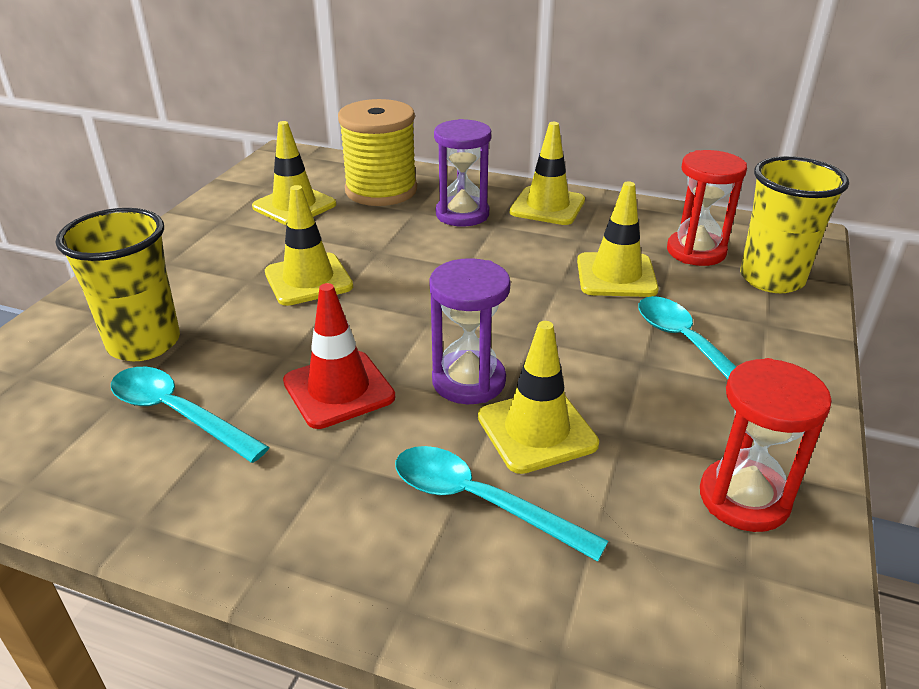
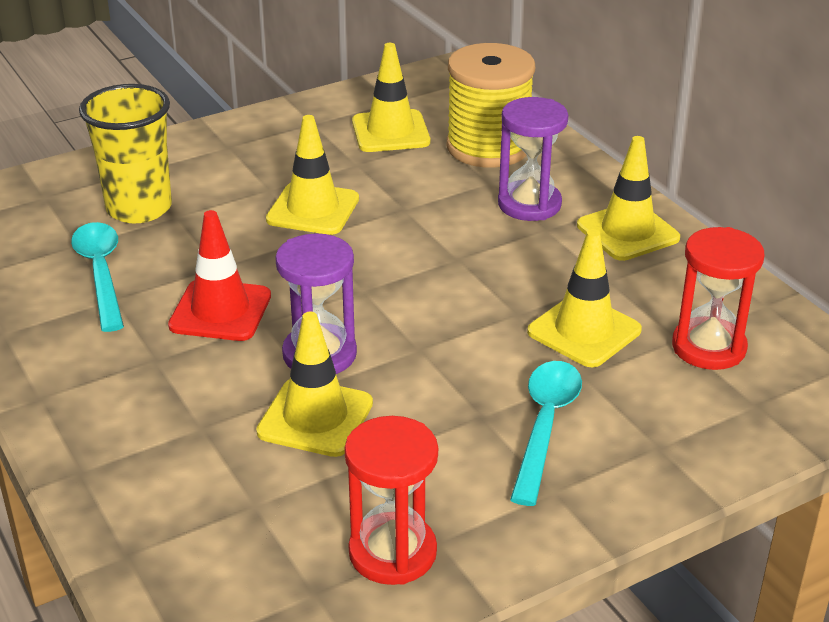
camera: 40 degrees right, 0 degrees up
turquoise spoon [395,446,609,562] -> none
yellow cup [740,156,849,293] -> none

